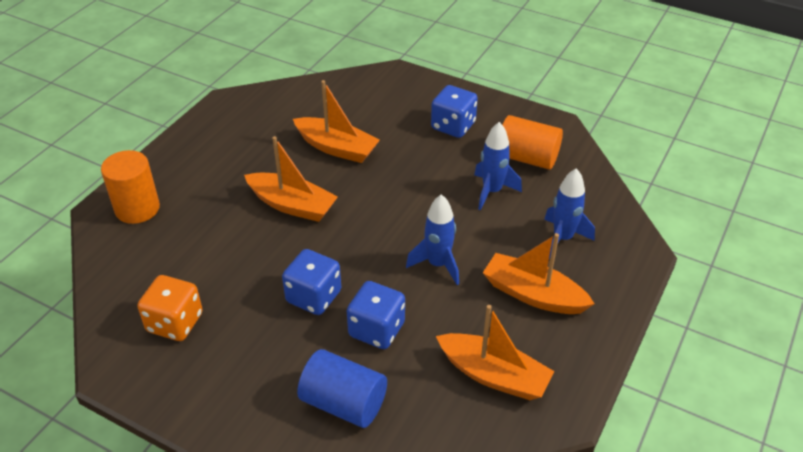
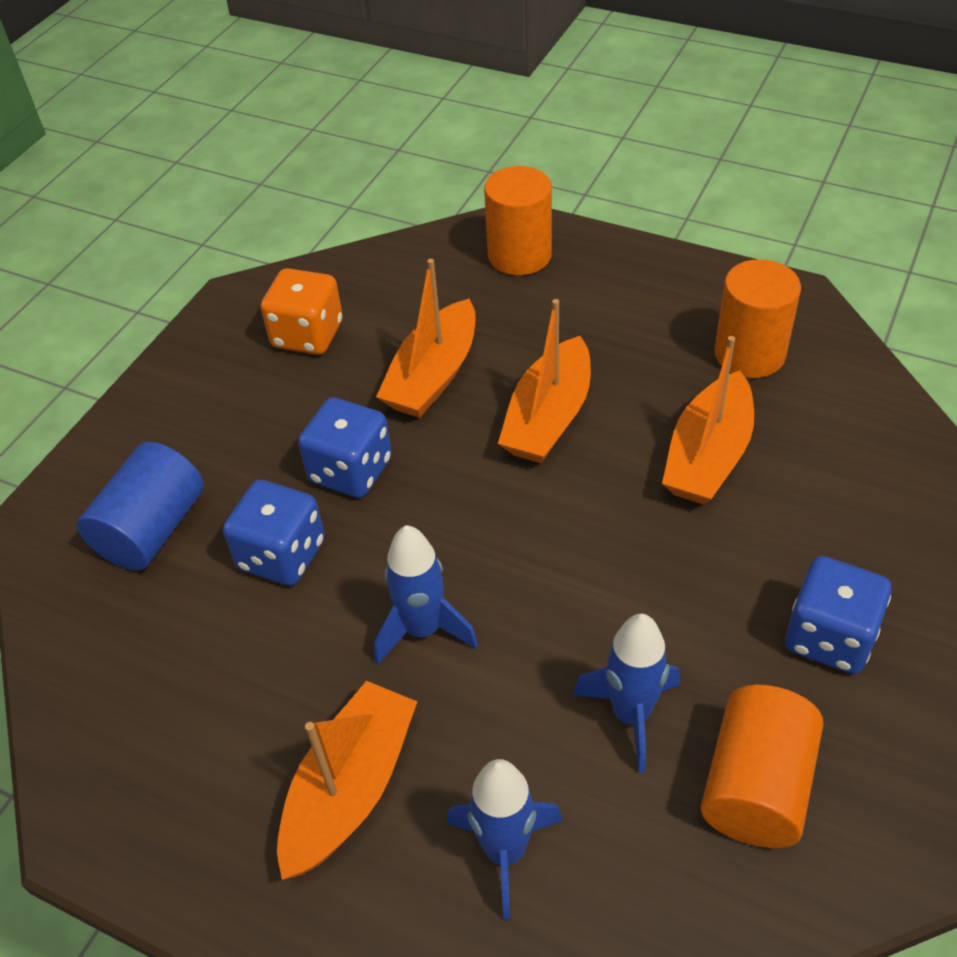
camera: 90 degrees right, 5 degrees up
orange boat [436,305,554,400] -> orange boat moved to [376,259,476,418]
none -> orange cylinder [714,259,801,378]

